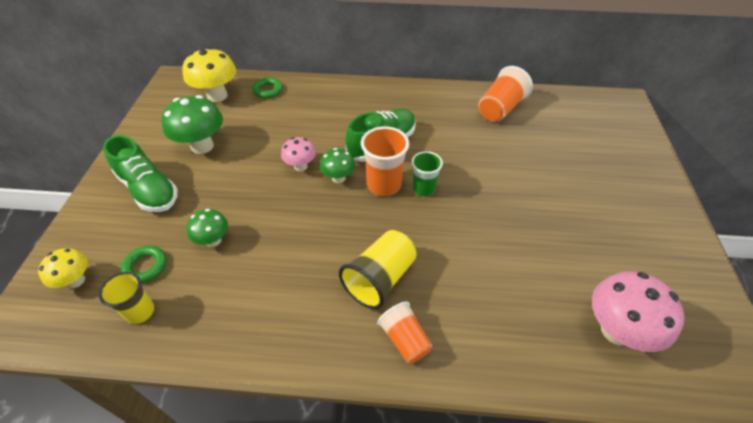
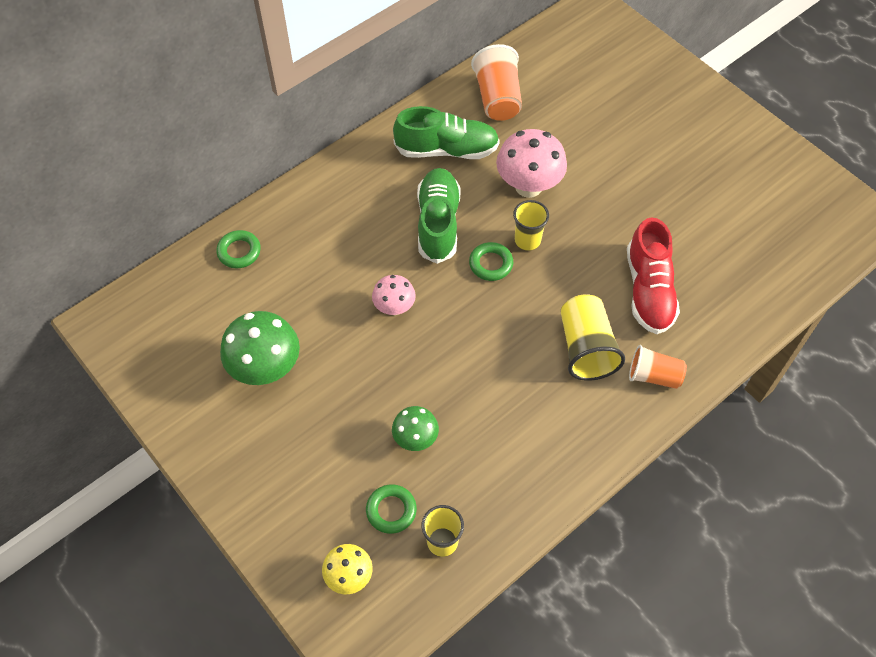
camera: 45 degrees left, 10 degrees up
green shoe [103,135,178,212] -> green shoe moved to [393,106,500,159]
yellow mushroom [182,47,236,102] -> none
green mushroom [320,148,355,183] -> none
orange cup [361,126,410,196] -> green ring [469,242,513,281]
green cup [411,151,443,197] -> yellow cup [513,200,549,251]
pink mushroom [592,271,684,352] -> pink mushroom moved to [496,129,567,198]
none -> red shoe [627,217,680,334]

